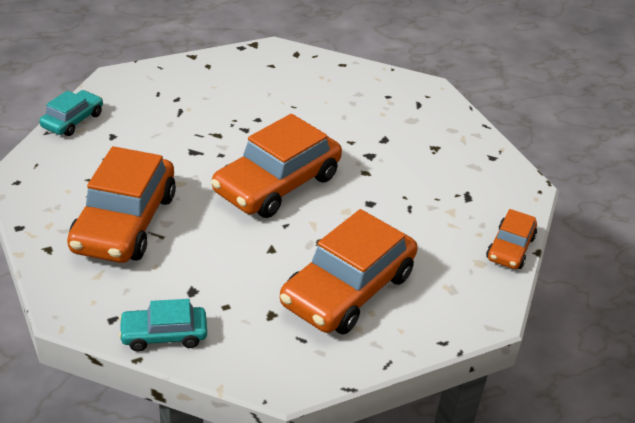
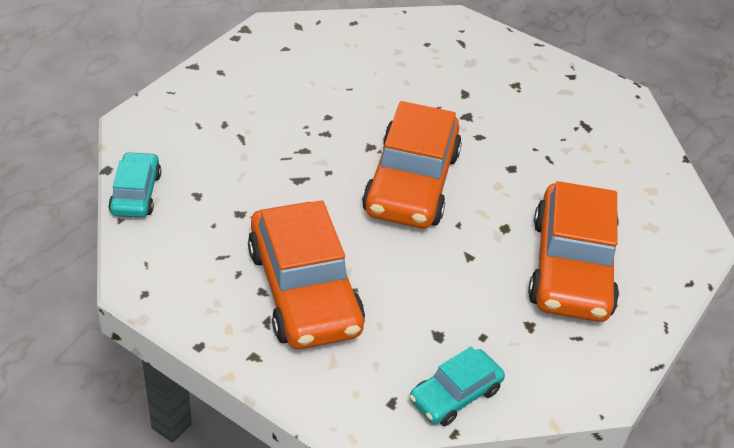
camera: 30 degrees left, 5 degrees up
orange car [486,209,537,269] -> none

